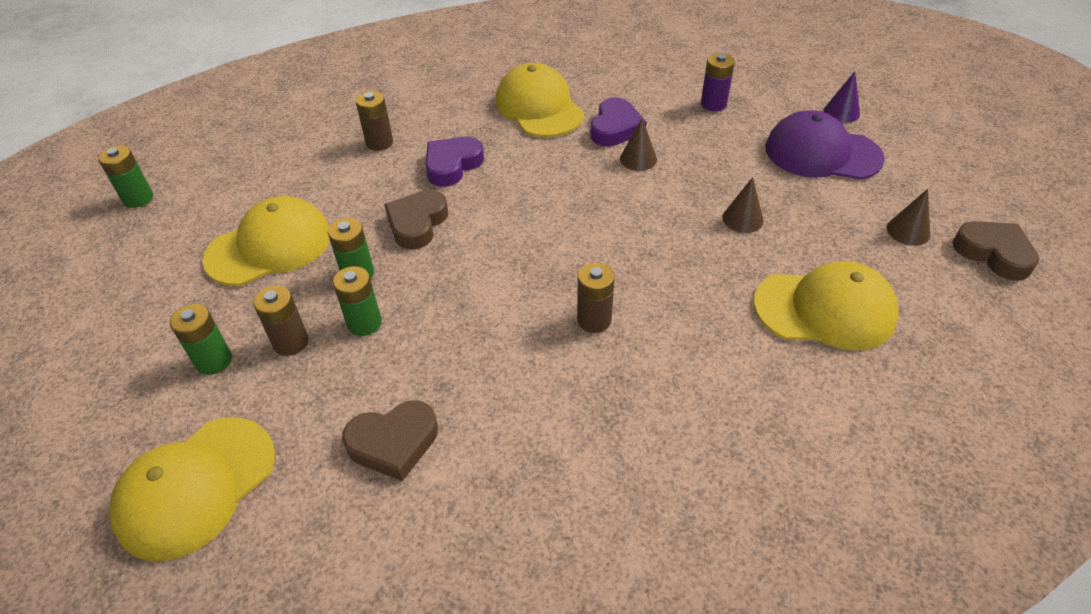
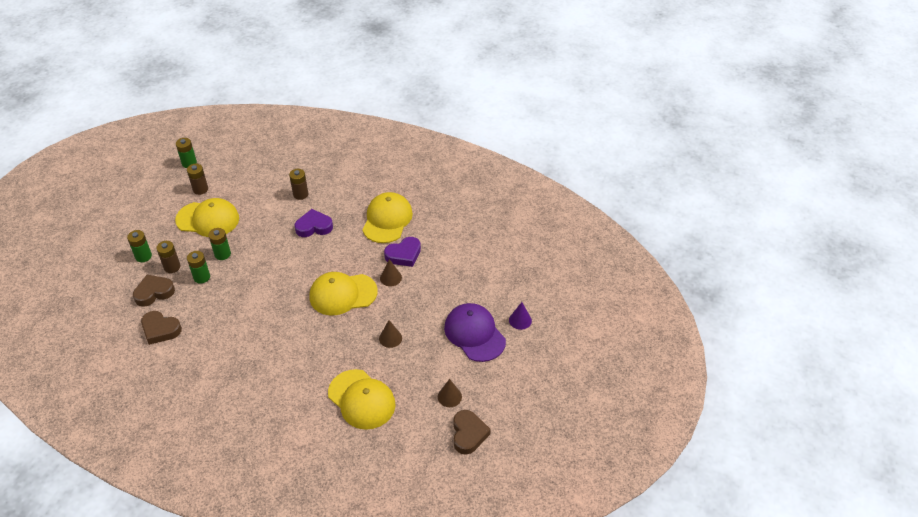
camera: 40 degrees right, 0 degrees up
yellow cap [109,417,275,561] -> yellow cap moved to [309,272,378,316]
brown heart [384,190,448,250] -> brown heart moved to [133,275,175,307]
brown battery [577,263,615,333] -> brown battery moved to [187,164,208,195]
purple battery [701,53,735,111] -> none

